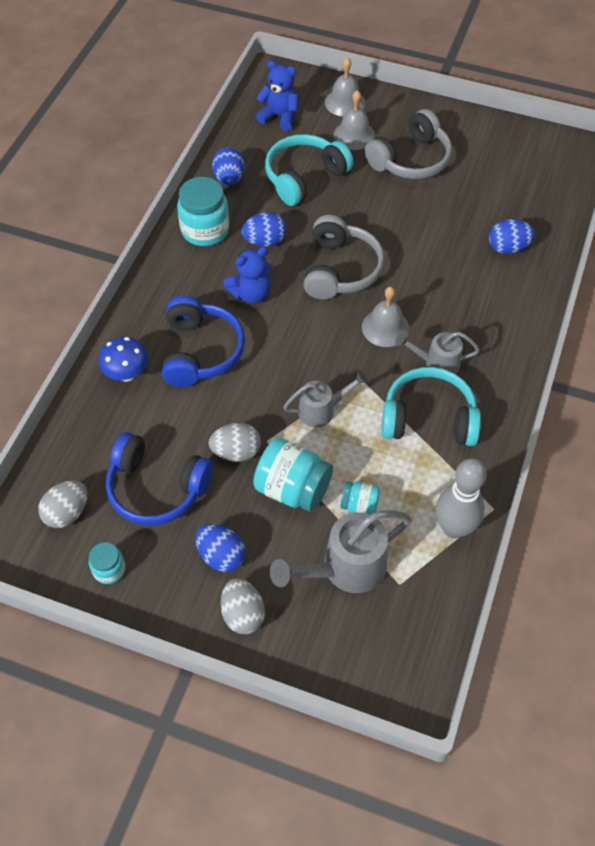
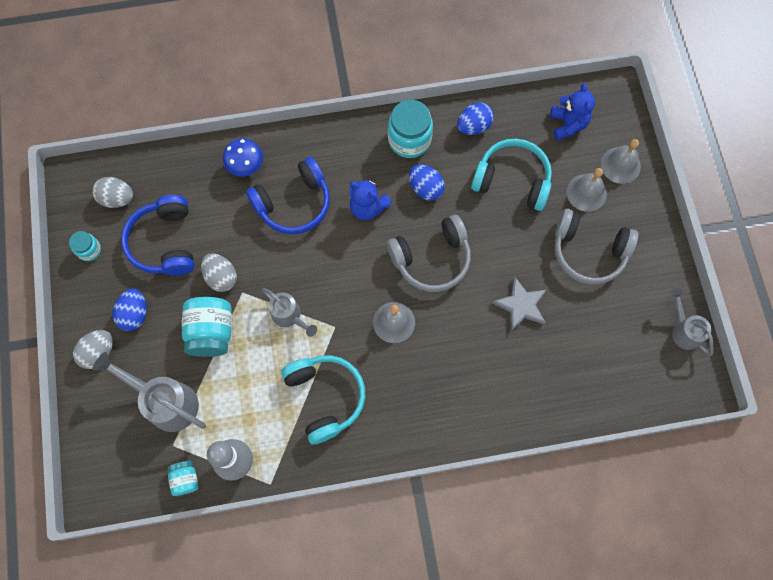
camera: 60 degrees right, 15 degrees up
turquoise jar [341,481,380,515] -> turquoise jar moved to [168,461,199,496]
grey watering can [395,332,480,374] -> grey watering can moved to [670,288,714,356]
blue egg [489,219,535,254] -> none
none -> grey star [493,277,546,331]

